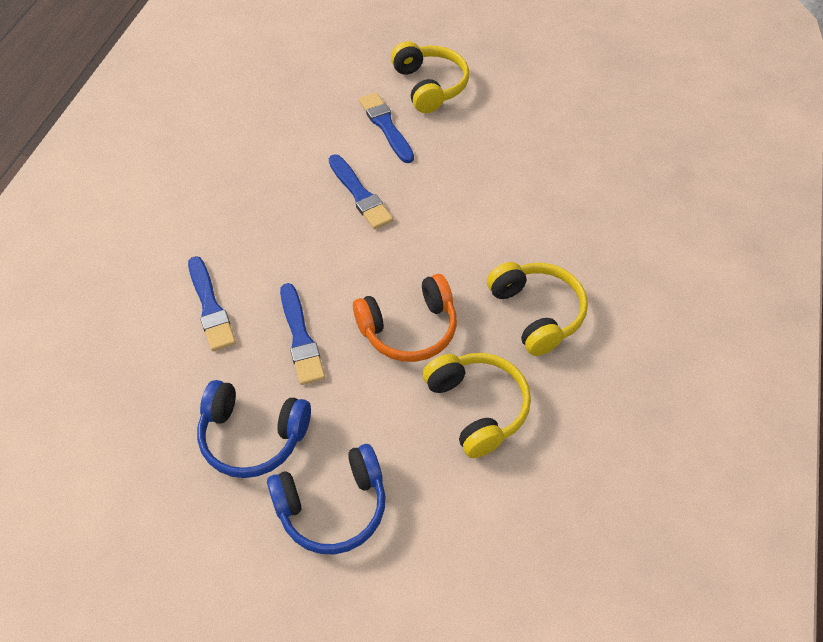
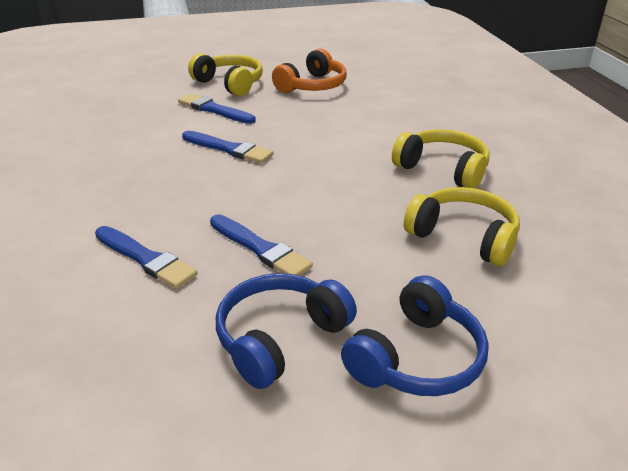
camera: 30 degrees left, 20 degrees down
blue headphones [197,380,311,478] -> blue headphones turned 150 degrees clockwise [216,273,357,389]
orange headphones [353,274,457,362] -> orange headphones moved to [272,48,347,93]

